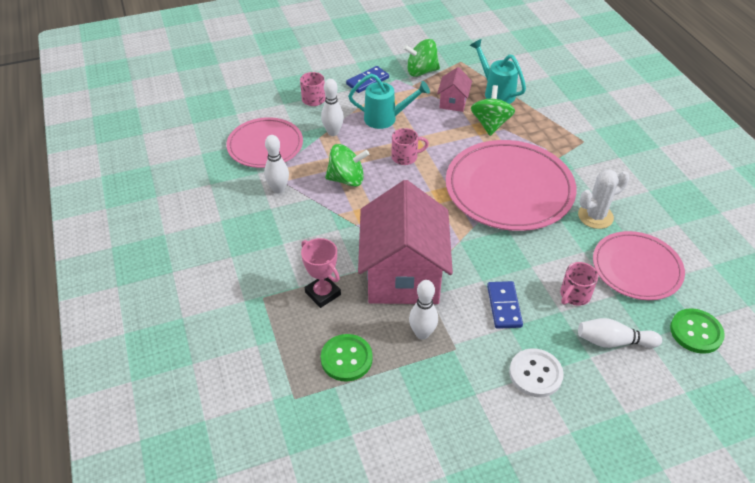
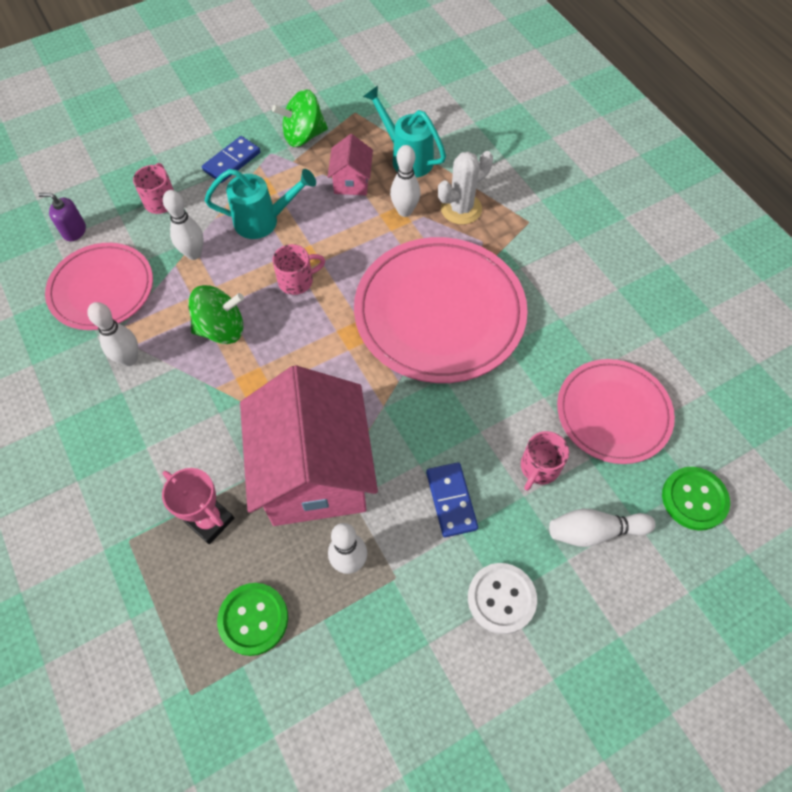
camera: 10 degrees left, 15 degrees up
green spinning top [471,85,515,136] -> white bowling pin [390,145,420,217]
white cactus [578,169,630,229] -> white cactus moved to [438,151,493,225]
none -> purple soap dispenser [38,193,86,241]

